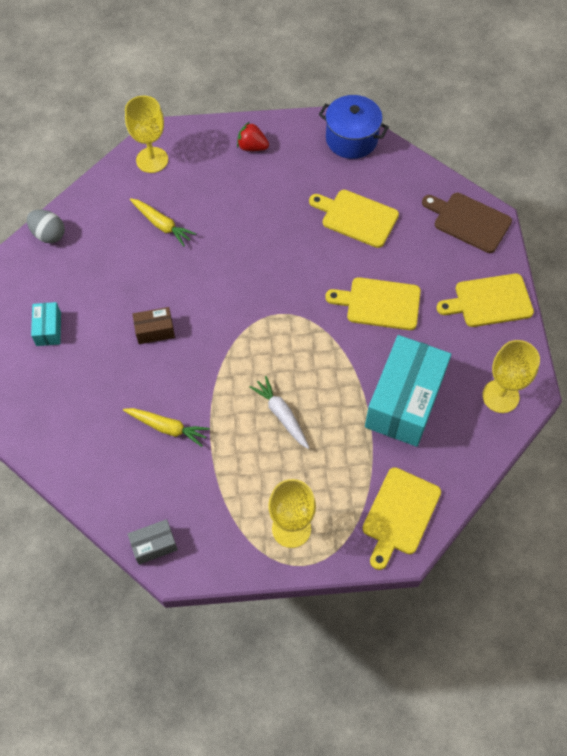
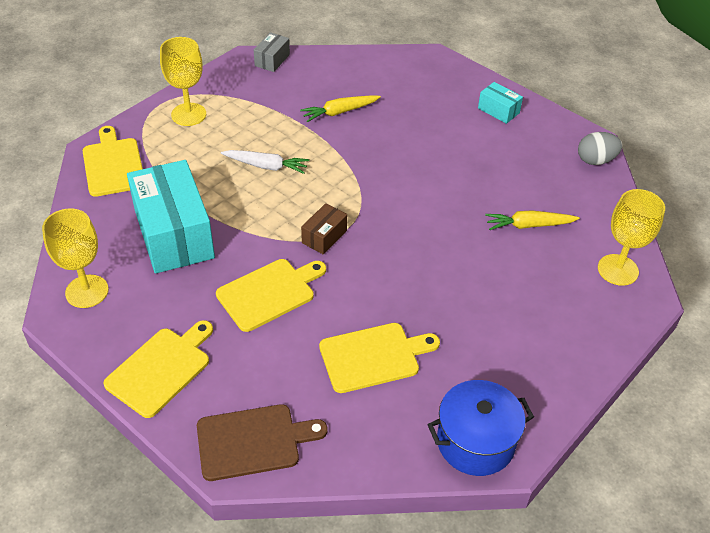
camera: 135 degrees right, 15 degrees down
brown box [133,307,175,344] -> brown box moved to [301,203,347,255]
red strawberry [237,122,269,151] -> none

